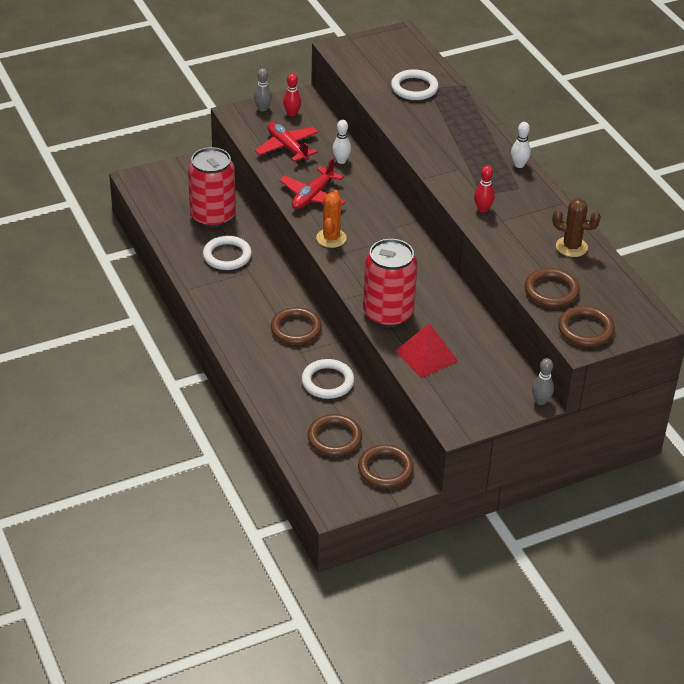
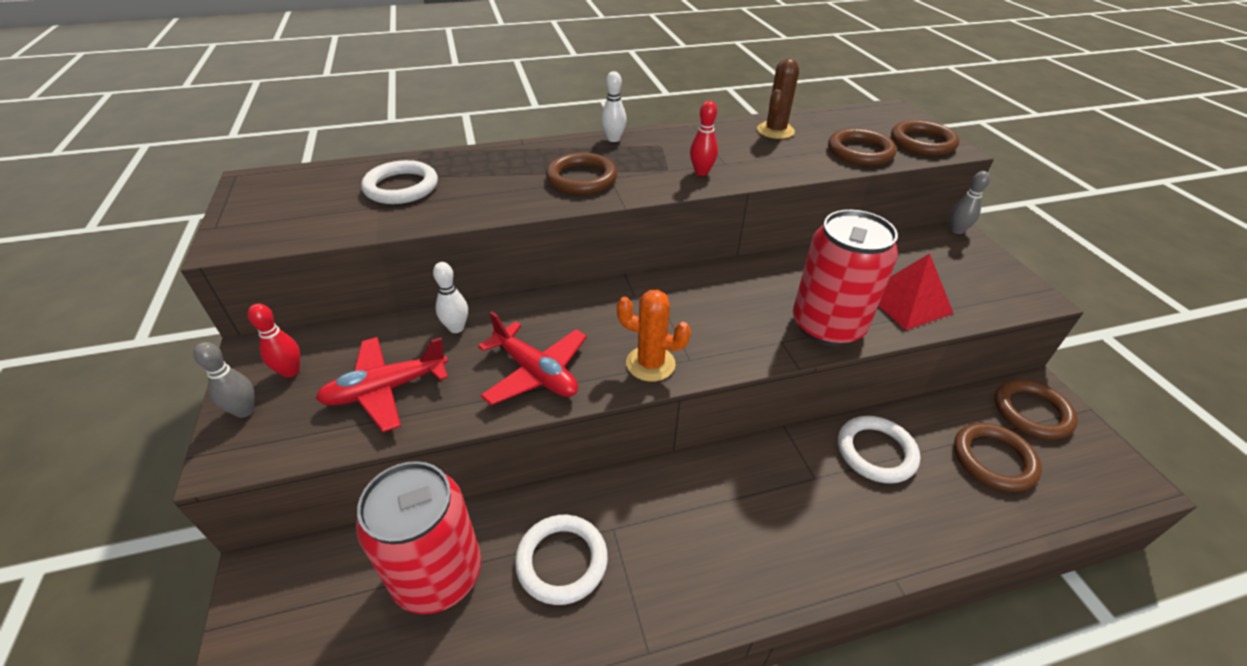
camera: 80 degrees left, 0 degrees up
brown ring [271,307,322,345] -> brown ring moved to [546,152,617,194]

